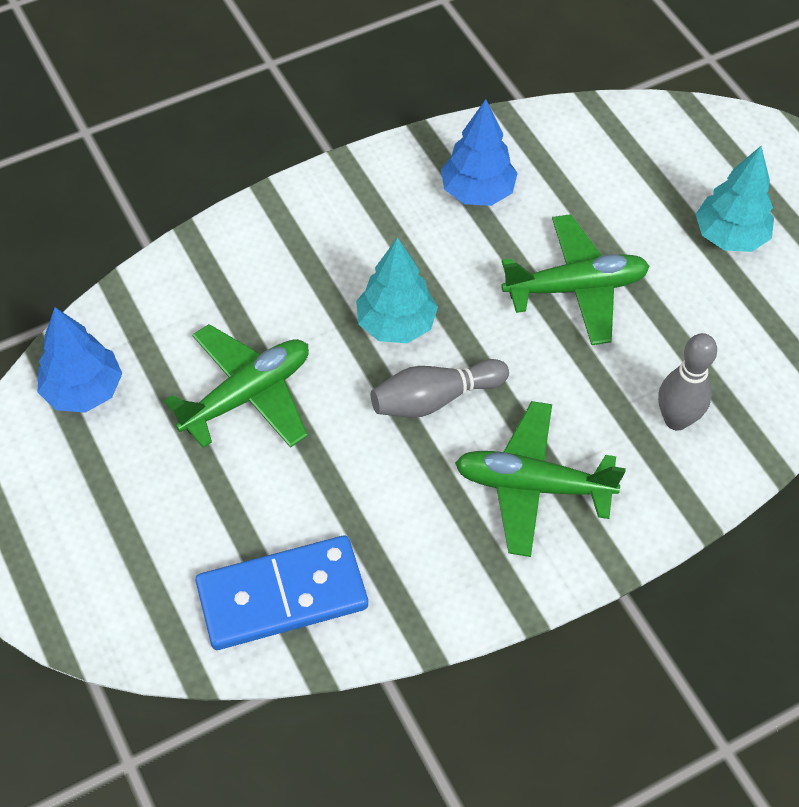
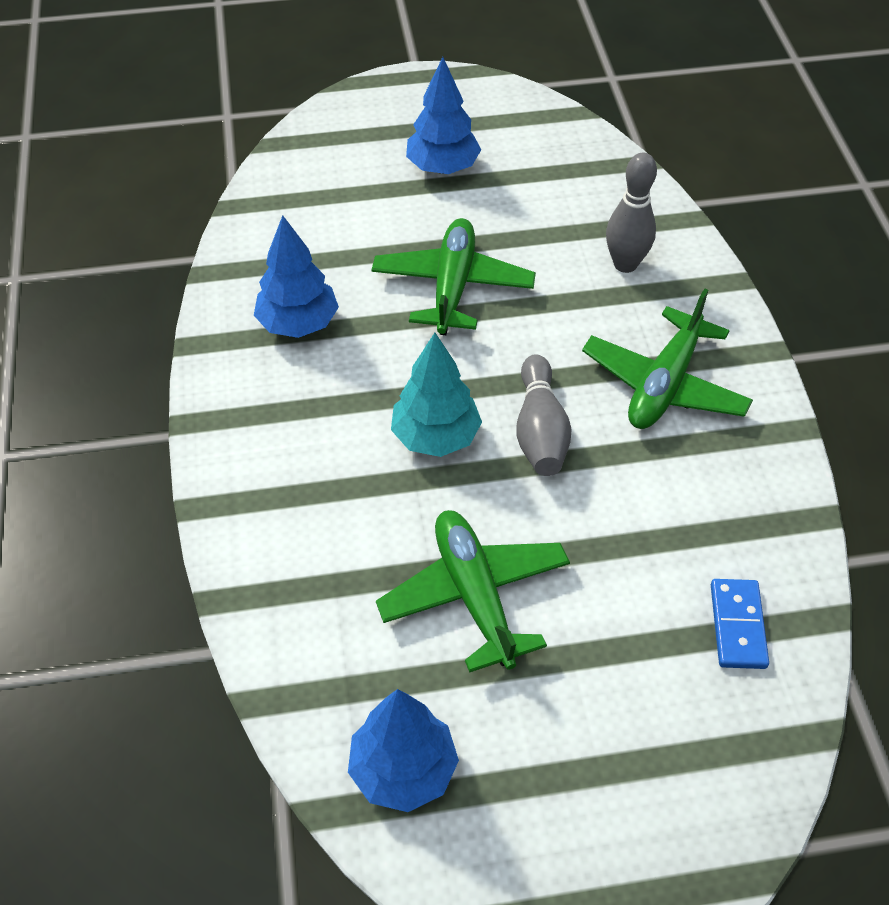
camera: 70 degrees left, 5 degrees down
blue domino [195,536,368,650] -> blue domino [711,579,769,669], size x0.54
turquoise tree [696,146,774,252] -> blue tree [406,57,481,174]

